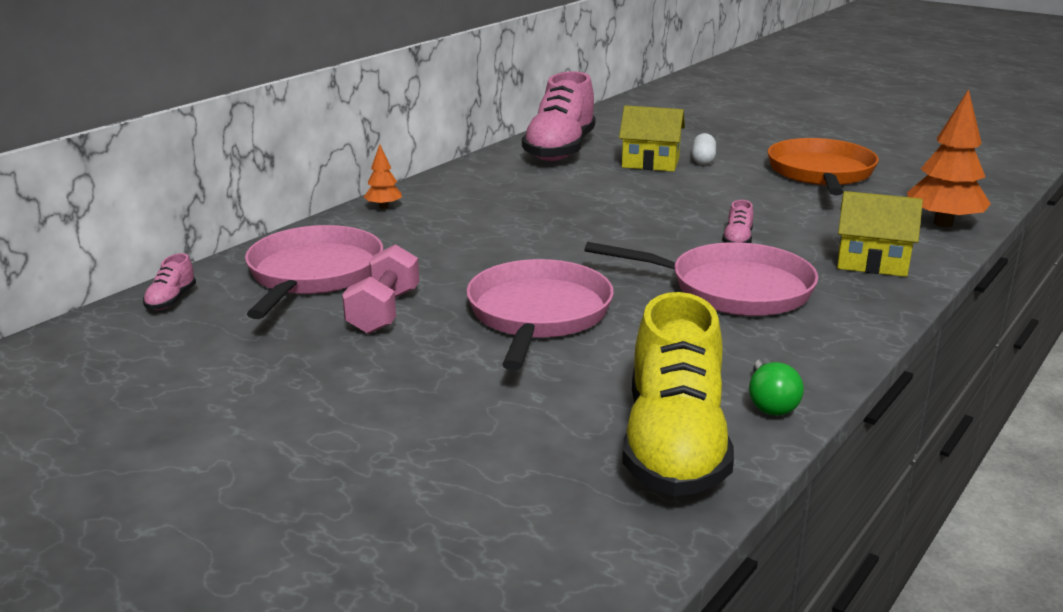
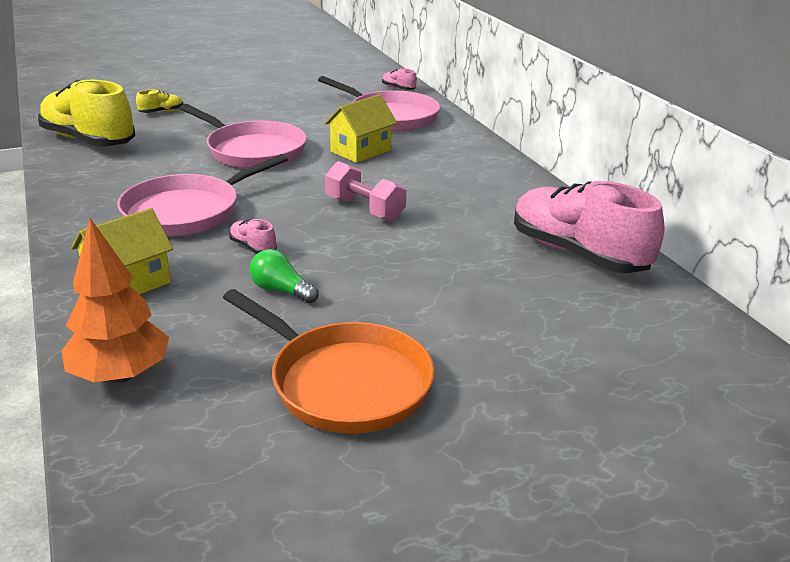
camera: 120 degrees right, 5 degrees up
pink dumbbell [342,244,419,334] -> pink dumbbell moved to [325,161,406,221]
orange tree [364,144,402,209] -> none
yellow house [619,105,685,172] -> yellow house moved to [324,94,397,163]
white capsule [692,133,716,165] -> none
green light bulb [749,358,804,416] -> green light bulb moved to [250,249,318,304]
none -> yellow shoe [136,90,183,113]

